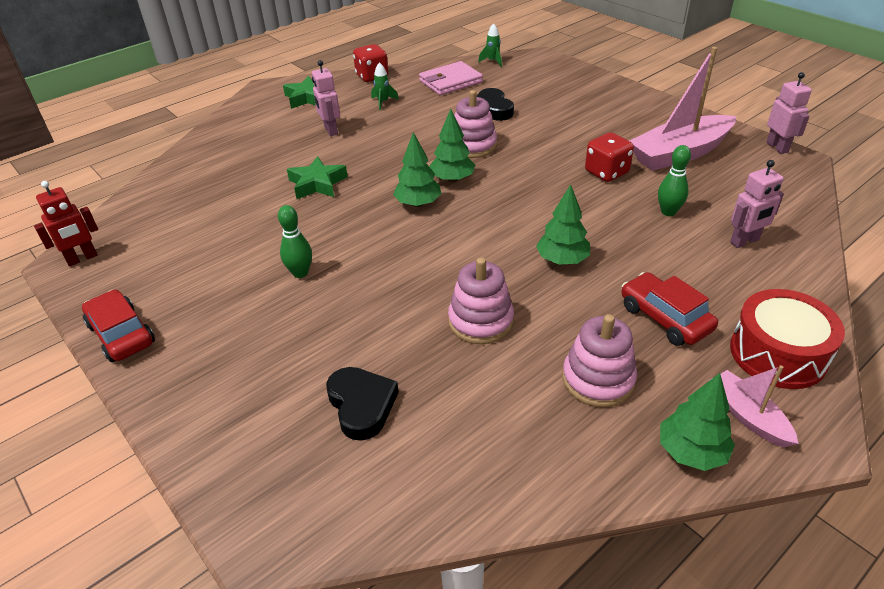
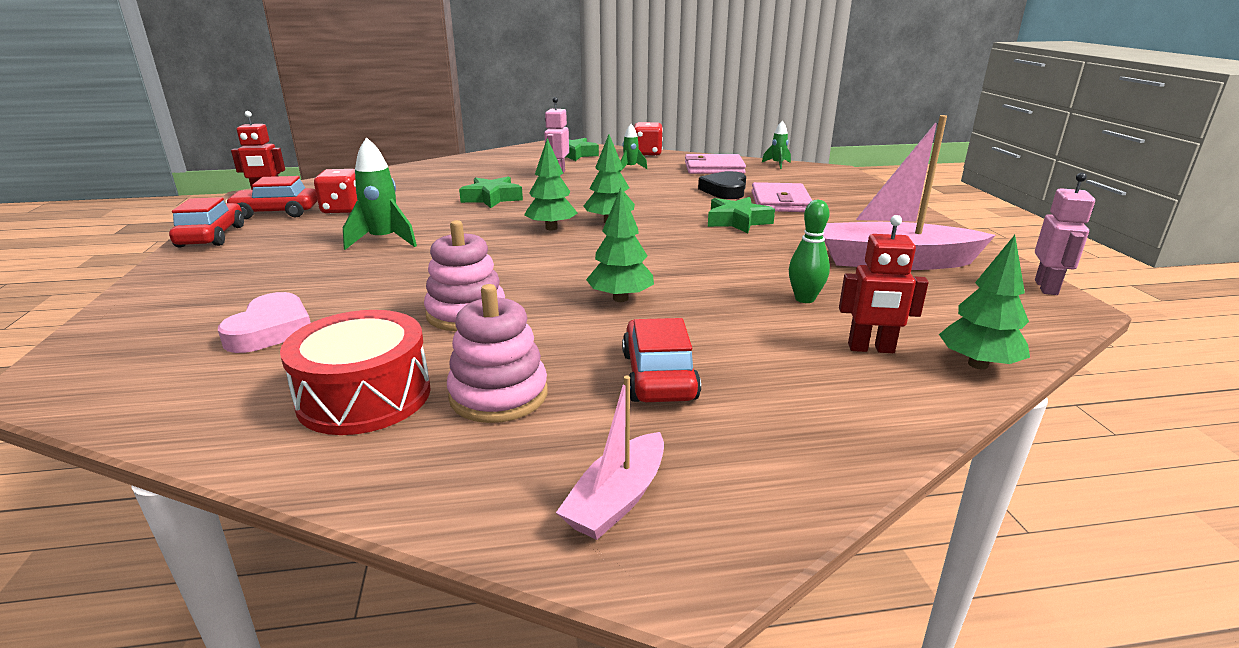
camera: 30 degrees right, 15 degrees down
green bowling pin [278,205,312,278] -> green rocket [343,137,417,250]
black heart [326,367,399,441] -> pink heart [218,292,311,353]
pink stacking toy [454,90,497,158] -> none
red dice [585,132,634,182] -> red dice moved to [314,169,357,214]
green tree [660,373,735,471] -> green tree moved to [939,235,1030,369]
pink boat [709,365,798,447] -> pink boat turned 150 degrees counterclockwise [556,376,664,540]
pink robot [730,160,784,248] -> red robot [839,215,929,353]
red drum [730,289,845,389] -> red drum moved to [280,310,431,435]
none -> red car [225,176,318,219]
none -> green star [708,197,775,233]
none -> pink wallet [752,182,813,212]

